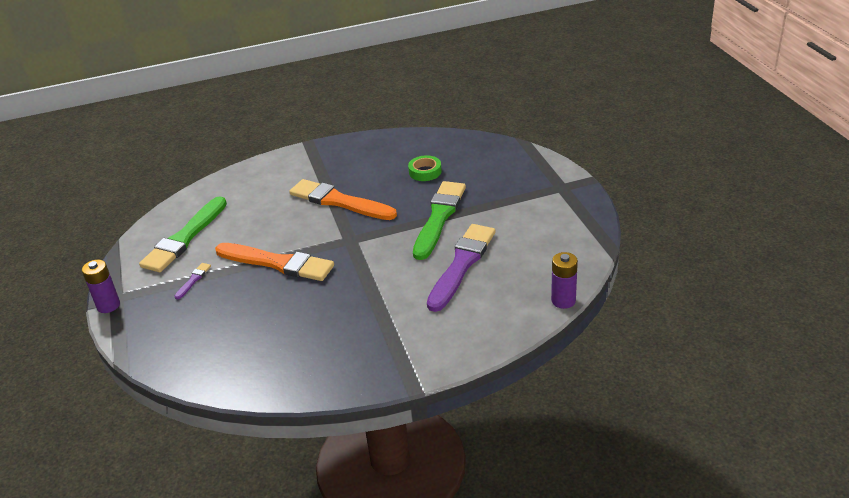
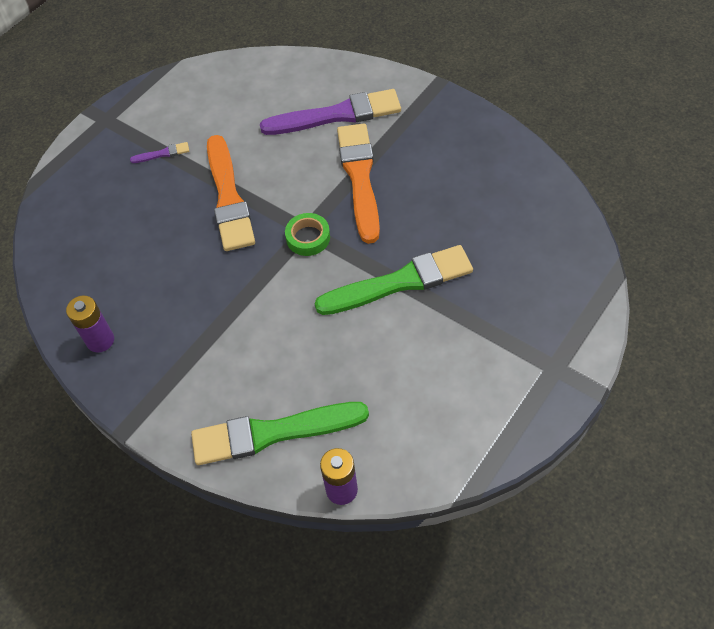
camera: 55 degrees right, 20 degrees up
purple battery [82,260,120,313] -> purple battery moved to [66,296,114,353]
green brush [139,196,227,272] -> green brush moved to [191,402,369,465]
green tape [408,155,442,181] -> green tape moved to [285,213,330,256]
purple brush [427,224,495,312] -> purple brush moved to [260,89,401,135]

